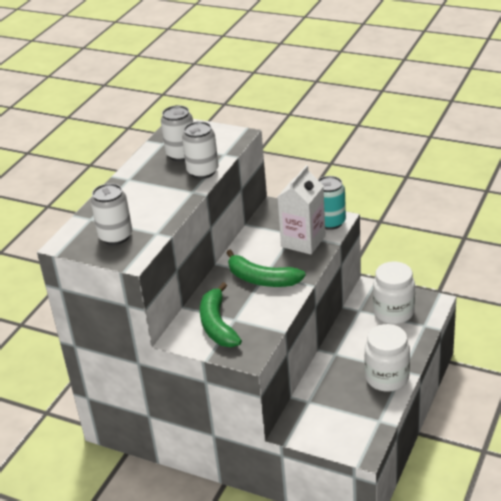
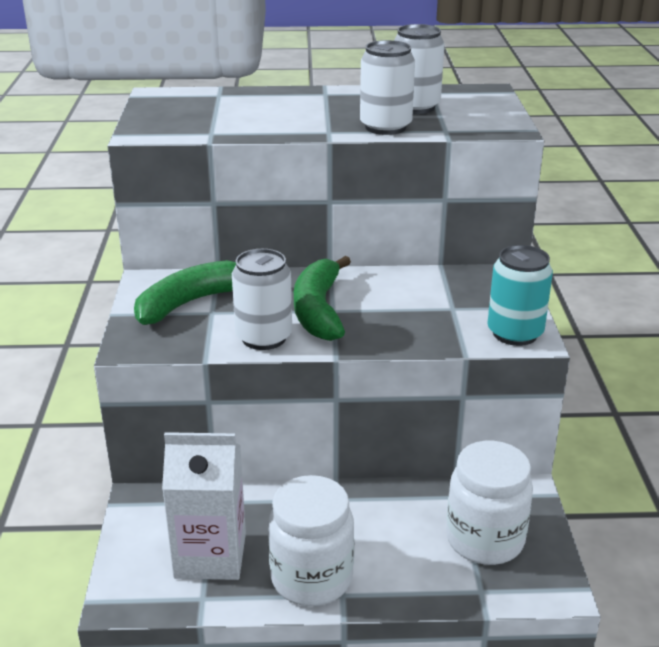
camera: 60 degrees right, 5 degrees down
white can [91,183,132,245] -> white can moved to [232,249,292,350]
white carton [277,165,326,254] -> white carton moved to [162,432,246,580]

